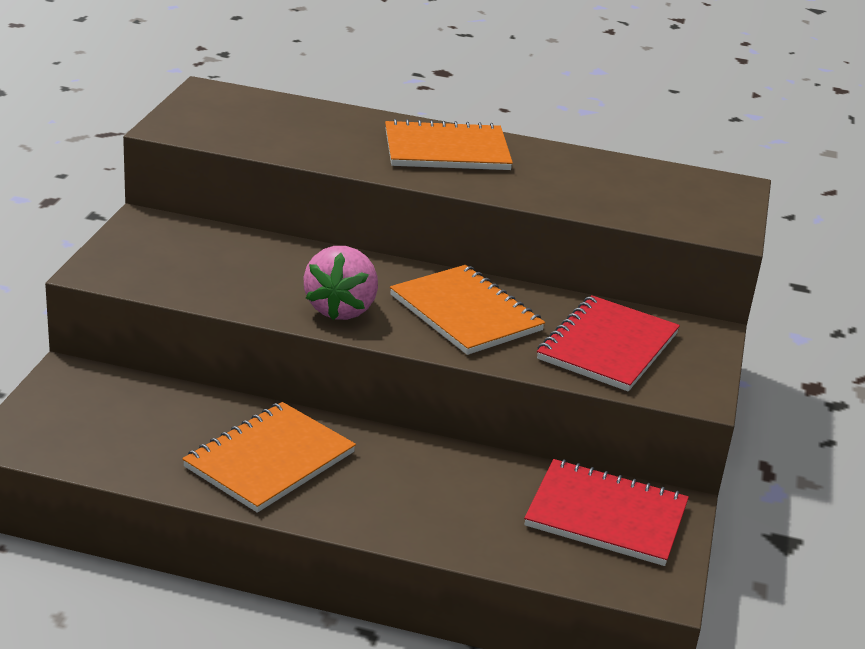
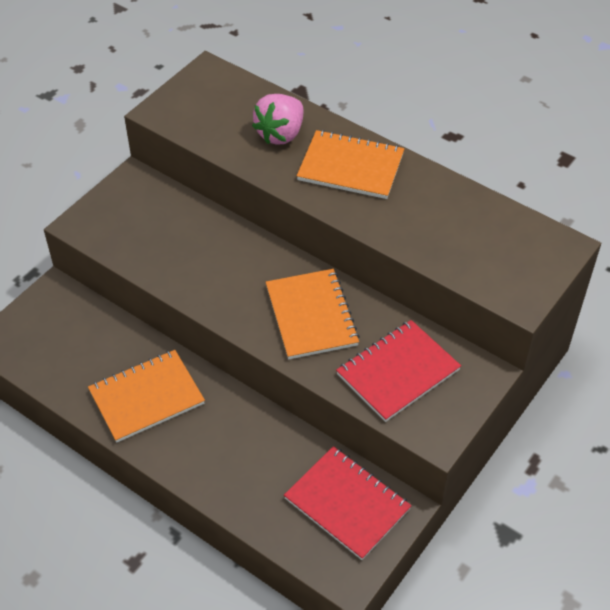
camera: 25 degrees right, 20 degrees up
pink strawberry [303,246,378,320] -> pink strawberry moved to [252,94,303,145]

